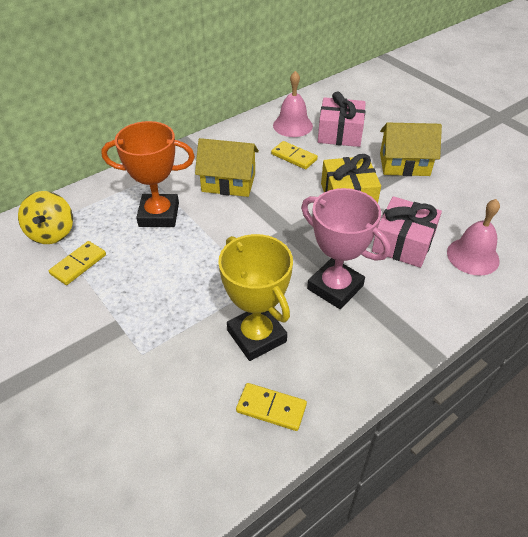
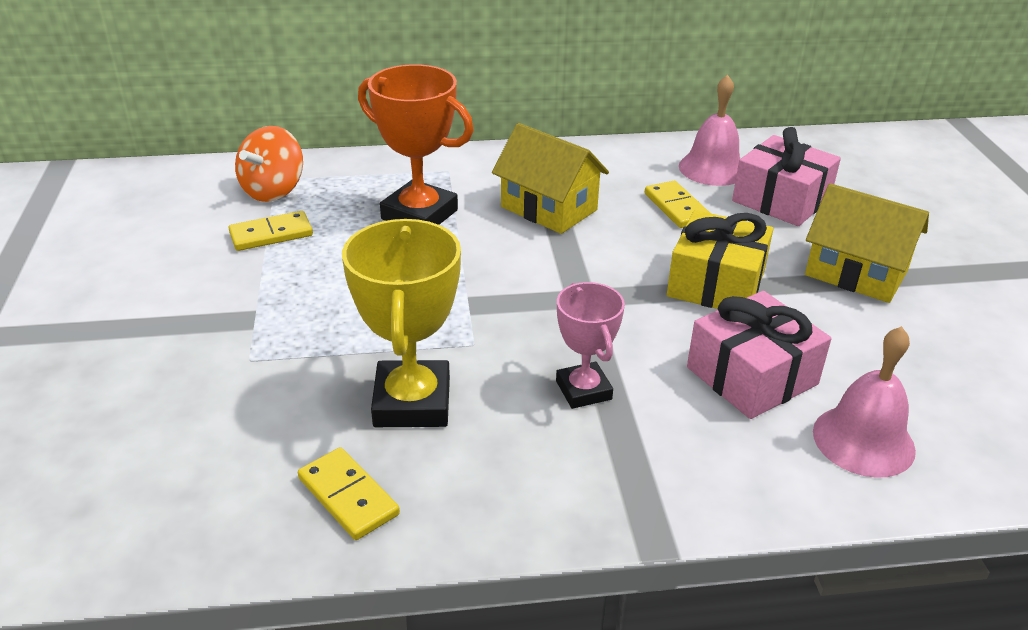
camera: 30 degrees right, 10 degrees down
yellow spinning top [18,191,73,244] -> orange spinning top [235,126,303,202]
pink trophy [301,188,390,309] -> pink trophy [556,282,625,409], size x0.62

